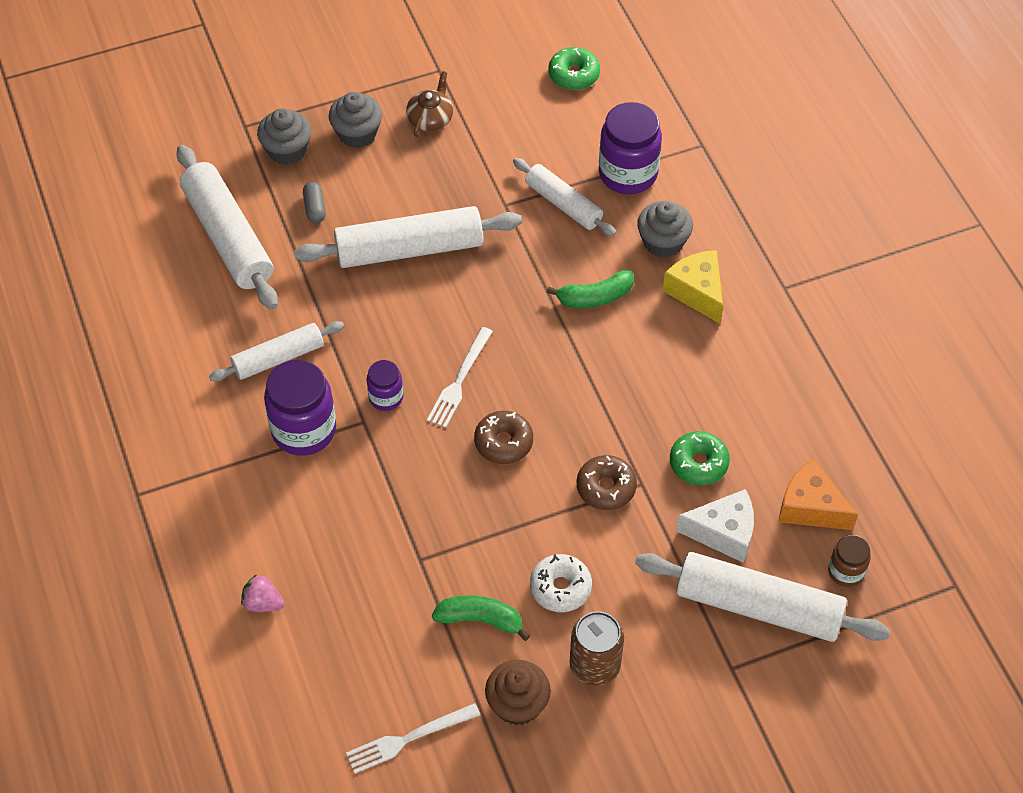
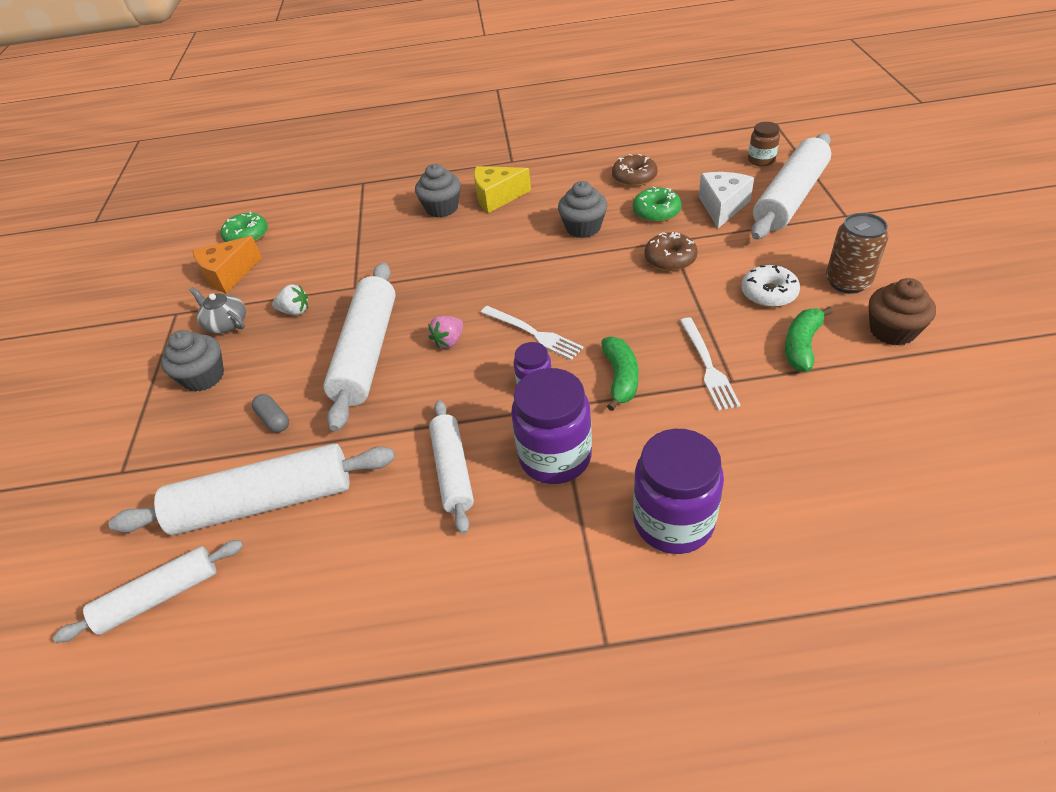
camera: 70 degrees left, 10 degrees down
pink strawberry [241,574,284,612] -> pink strawberry moved to [428,316,463,348]
grey cupcake [257,108,311,165] -> grey cupcake moved to [558,181,607,238]
grey capsule [303,182,326,223] -> grey capsule turned 45 degrees clockwise [252,394,289,433]
white fork [346,703,480,774] -> white fork moved to [680,317,741,411]
brown teapot [406,71,453,137] -> grey teapot [190,287,246,333]
brown donut [474,411,533,464] -> brown donut moved to [612,154,657,187]
white rolling pin [513,158,616,236] -> white rolling pin moved to [53,540,243,643]
green banana [547,270,634,308] -> green banana moved to [601,336,638,411]
purple jar [599,102,662,194] -> purple jar moved to [633,429,724,554]
orange cheese [779,459,858,530] -> orange cheese moved to [193,236,262,293]
none -> white strawberry [272,284,308,315]

